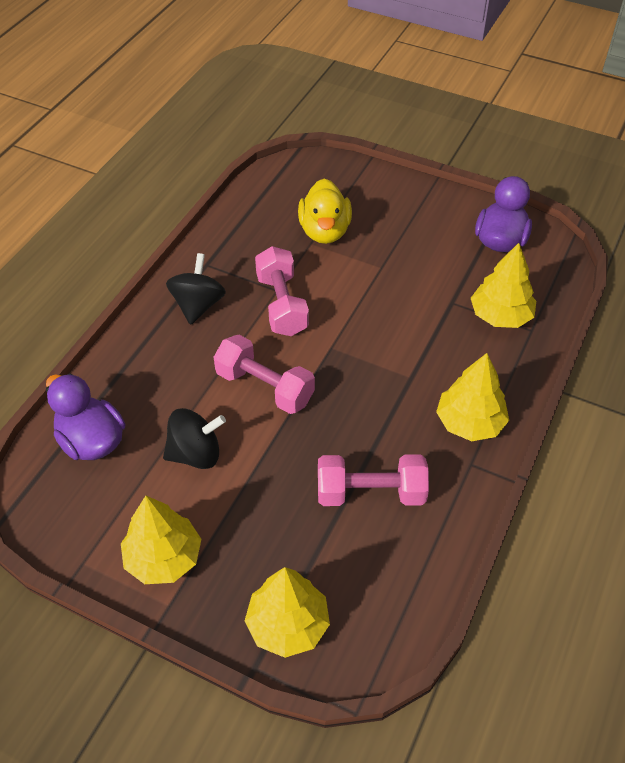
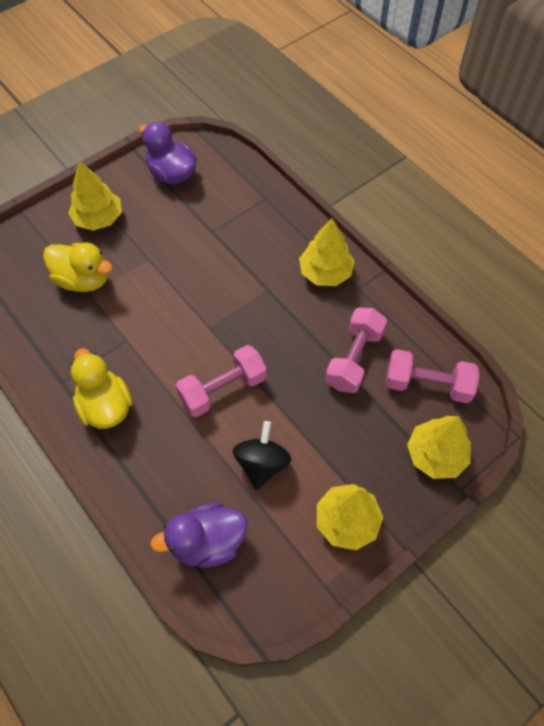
camera: 65 degrees left, 10 degrees up
black spinning top [166,253,226,325] -> yellow duck [71,348,133,429]
pink dumbbell [255,246,309,336] -> pink dumbbell moved to [386,349,479,403]
yellow tree [471,243,536,328] -> yellow tree moved to [68,161,122,231]

